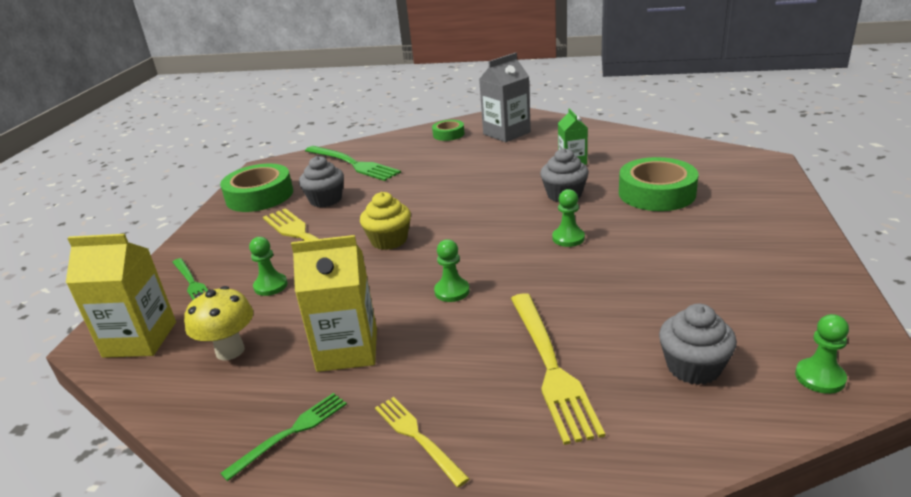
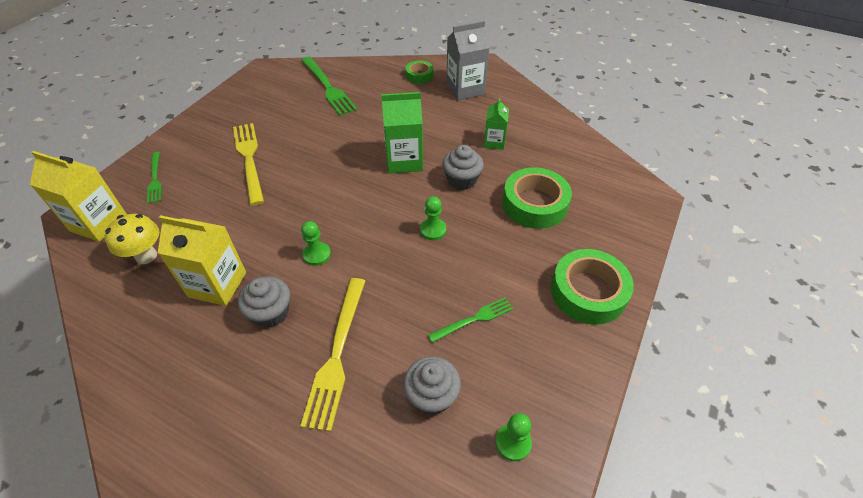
camera: 15 degrees right, 20 degrees up
green tape [220,164,293,212] -> green tape moved to [551,249,634,325]
green fork [220,393,347,481] -> green fork moved to [428,297,513,343]
green pawn [249,237,288,296] -> none
grey cupcake [299,156,344,207] -> grey cupcake moved to [238,276,290,328]
yellow cupcake [360,192,411,250] -> none
yellow fork [375,397,470,487] -> none
none -> green carton [381,92,423,174]

